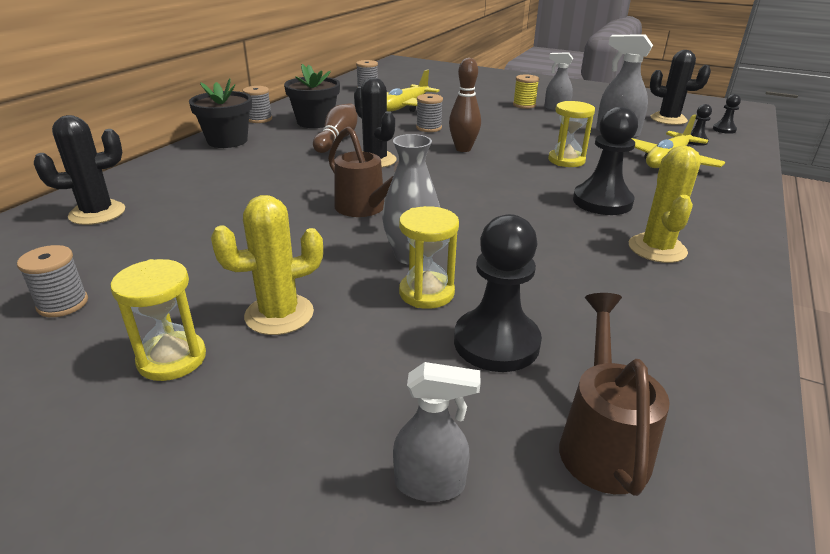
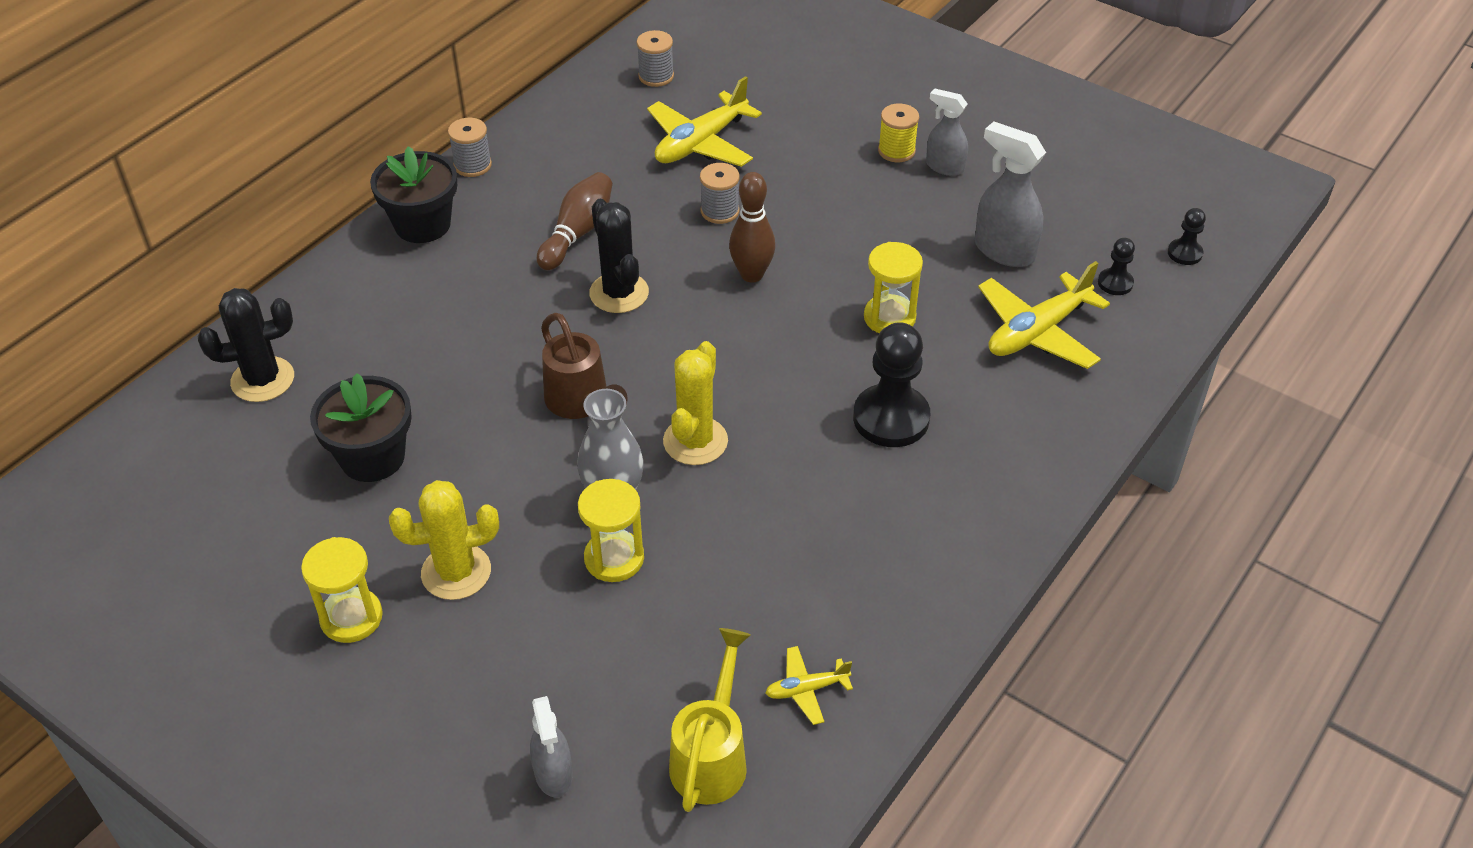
camera: 10 degrees right, 15 degrees up
grey spool [17,245,88,317] -> none
black flower pot [284,64,340,128] -> black flower pot moved to [310,373,412,482]
grey spray bottle [393,362,480,502] -> grey spray bottle turned 60 degrees clockwise [530,696,573,797]
black pawn [454,214,542,372] -> none
brown watering can [559,293,670,496] -> yellow watering can [669,628,750,812]
yellow cactus [629,146,701,263] -> yellow cactus moved to [663,341,728,465]
black cactus [650,50,711,125] -> none
none -> yellow plane [766,646,853,725]

